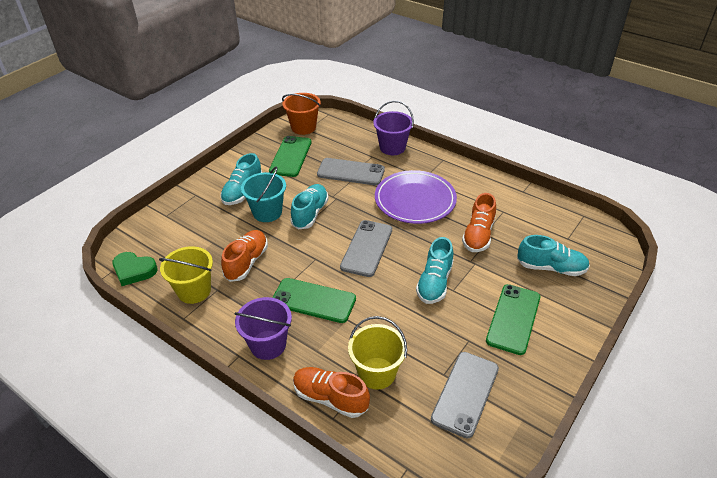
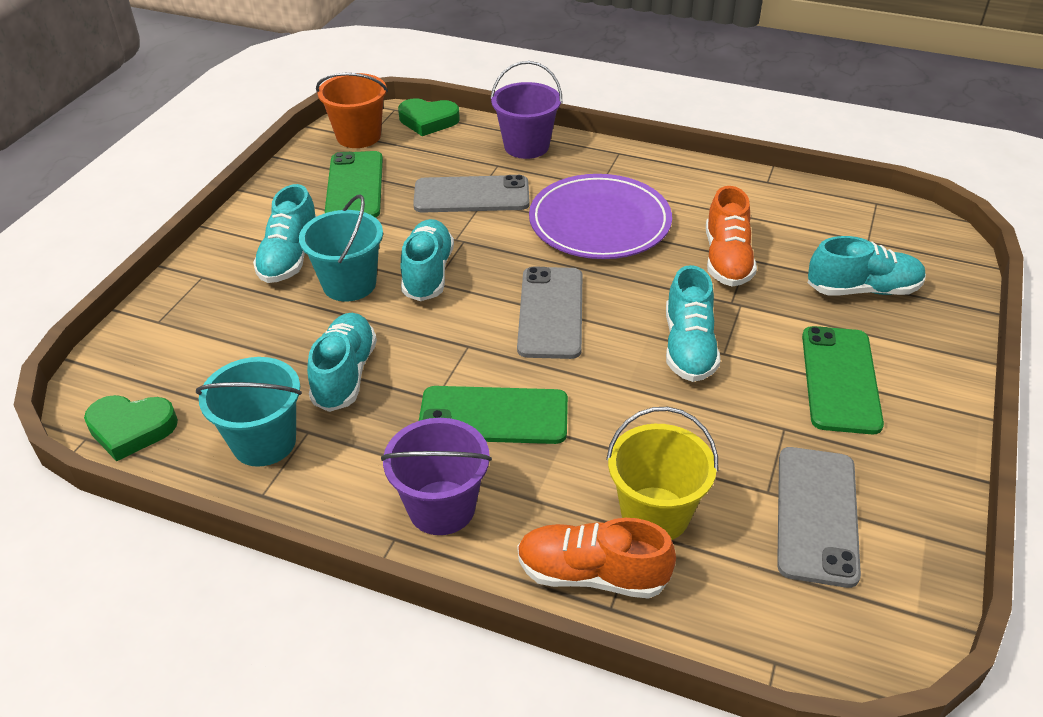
camera: 15 degrees left, 0 degrees up
yellow bucket [159,246,213,304] -> turquoise bucket [196,357,302,467]
orange shoe [221,230,268,282] -> turquoise shoe [307,313,377,412]
none -> green heart [398,98,460,136]

